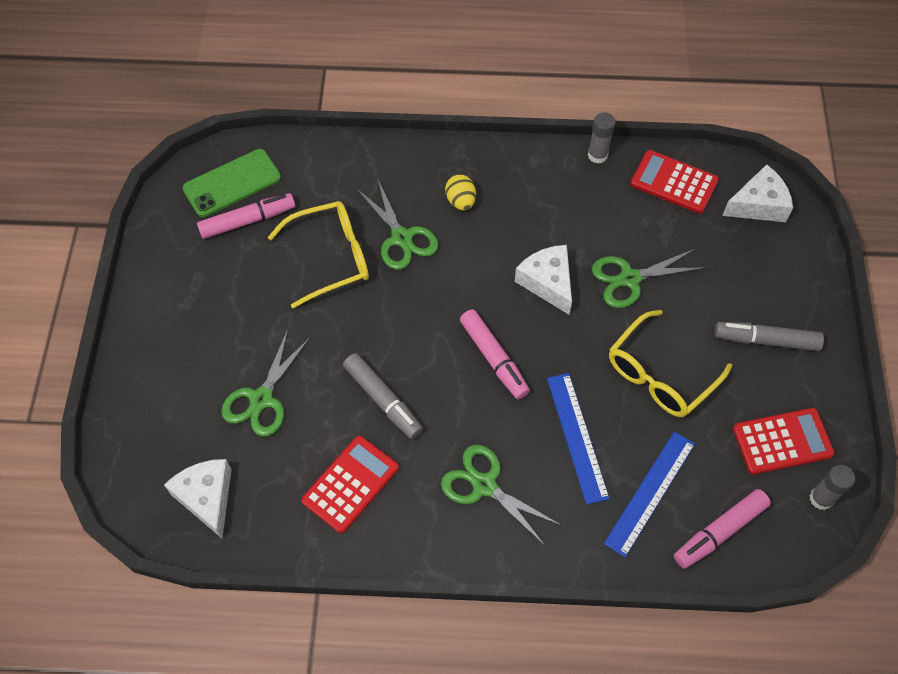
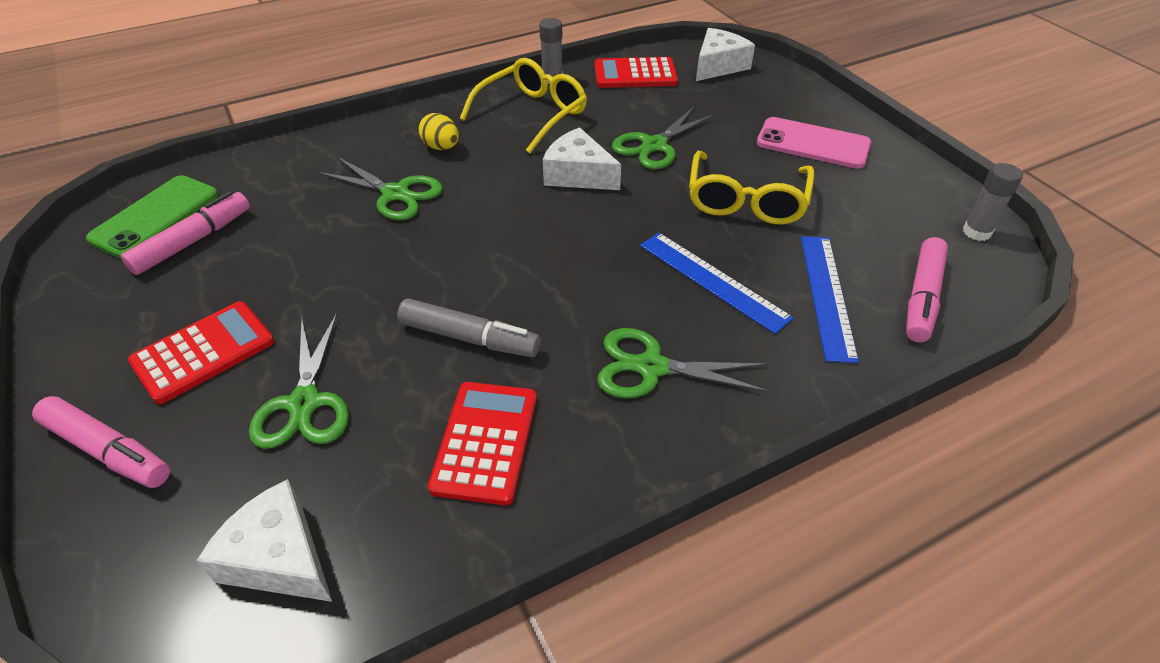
camera: 30 degrees left, 15 degrees down
yellow glasses [268,201,369,308] -> yellow glasses moved to [460,58,587,153]
pink marker [460,309,530,400] -> pink marker moved to [32,396,170,488]
grey marker [715,322,824,351] -> pink phone [757,117,871,169]
red calculator [733,408,835,475] -> red calculator moved to [128,301,274,404]

